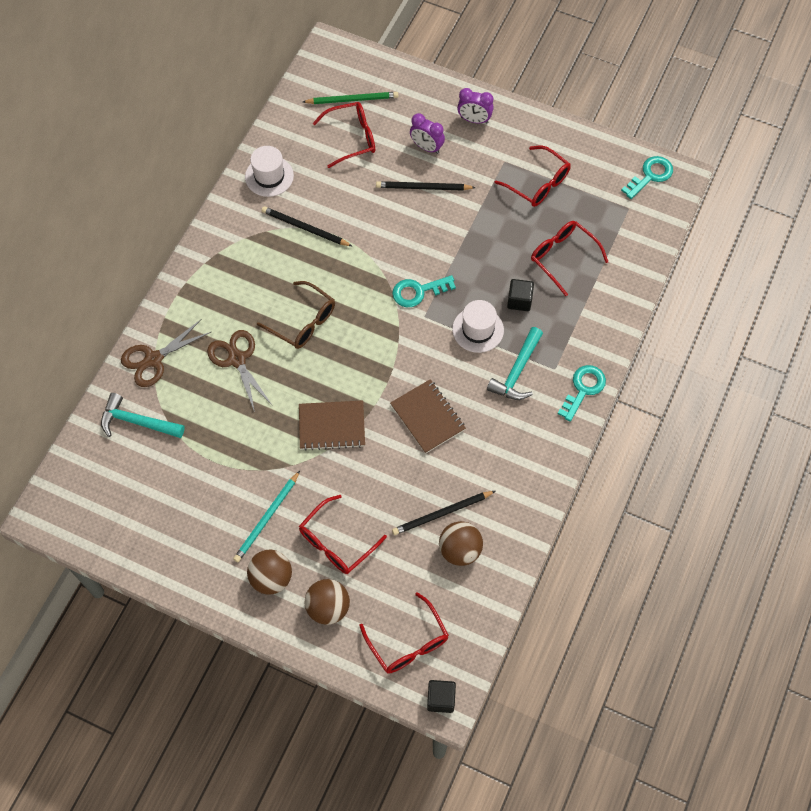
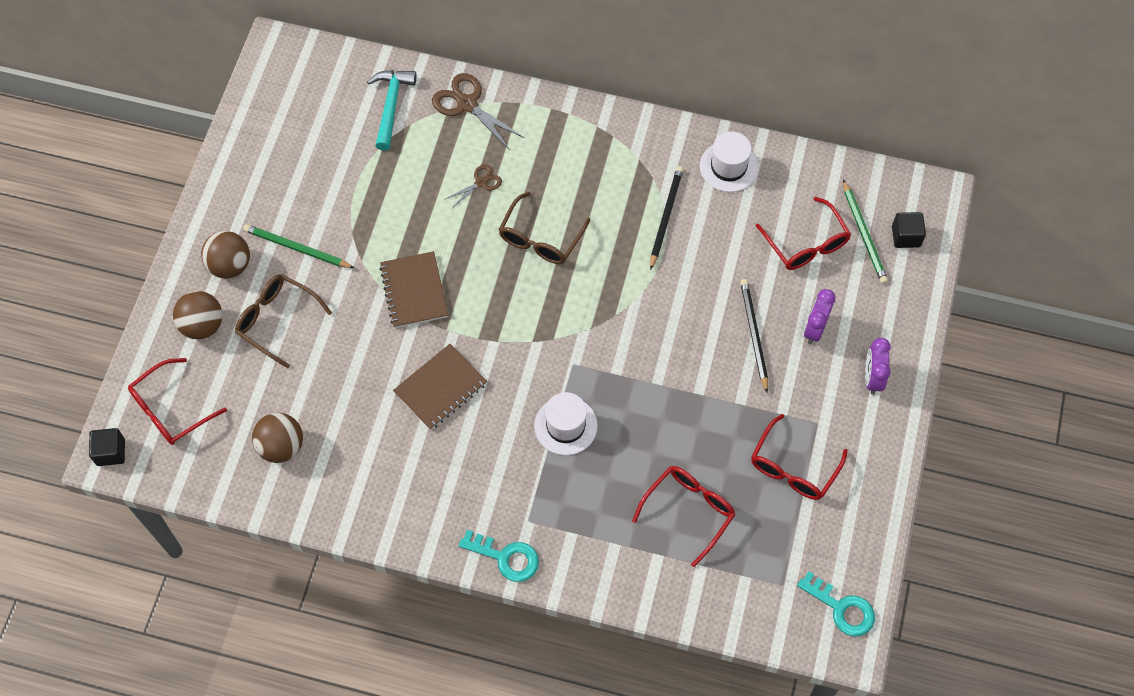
camera: 80 degrees right, 0 degrees up
brown scissors [207,330,272,412] -> brown scissors [446,164,502,208], size x0.57
turquoise pencil [233,471,300,562] -> green pencil [243,224,354,268]
red glasses [299,495,387,574] -> brown glasses [235,274,332,368]
turquoise key [392,275,456,307] -> none
black pencil [392,491,495,535] -> none
turquoise hammer [487,327,543,400] -> none
black cube [507,279,534,311] -> black cube moved to [892,212,926,248]

